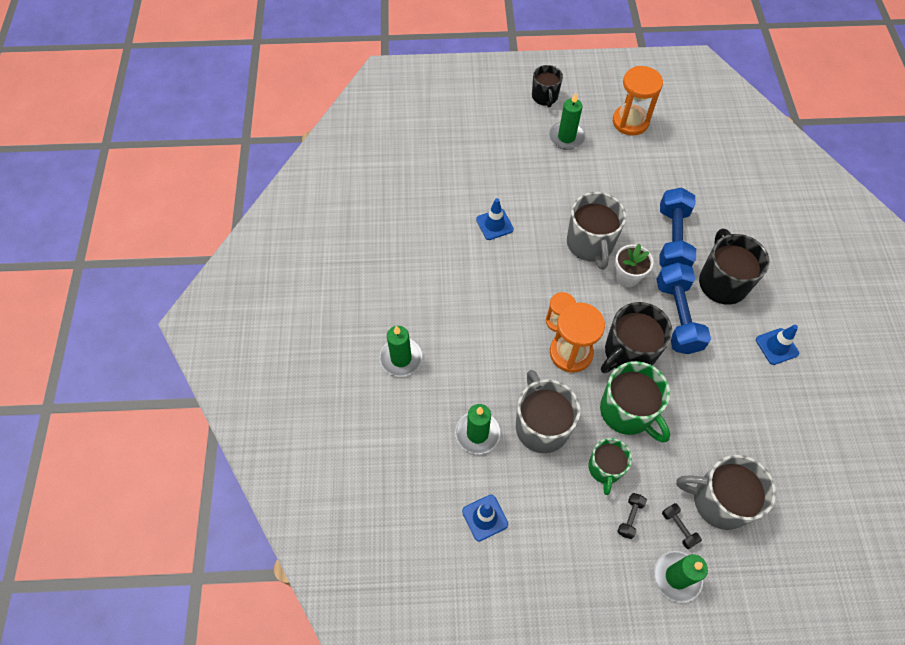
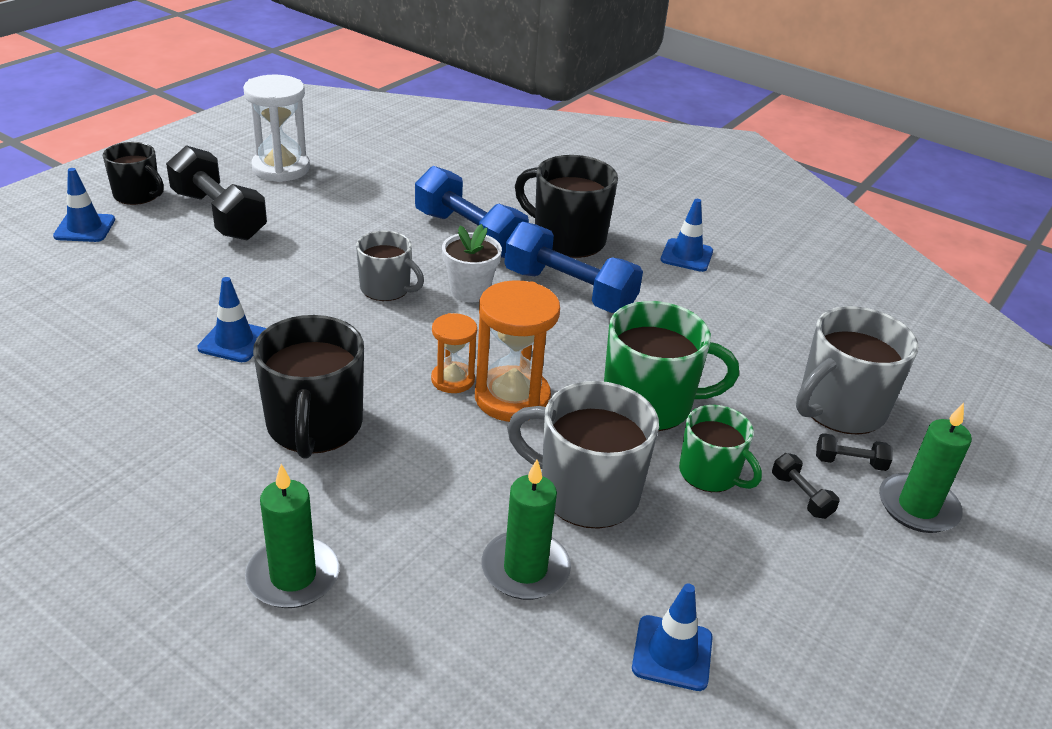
camera: 55 degrees left, 25 degrees down
green candle [549,93,585,150] -> black dumbbell [166,145,267,240]
grey mug [567,192,626,270] -> grey mug [356,231,424,301], size x0.62
black mug [601,302,673,373] -> black mug moved to [253,315,364,459]
orange hourglass [613,66,663,136] -> white hourglass [243,74,310,182]
none -> blue traffic cone [53,168,115,242]

